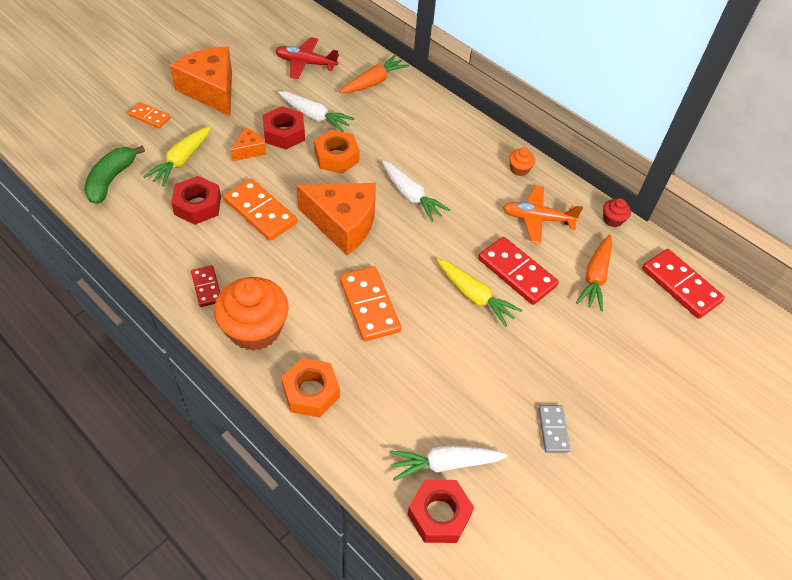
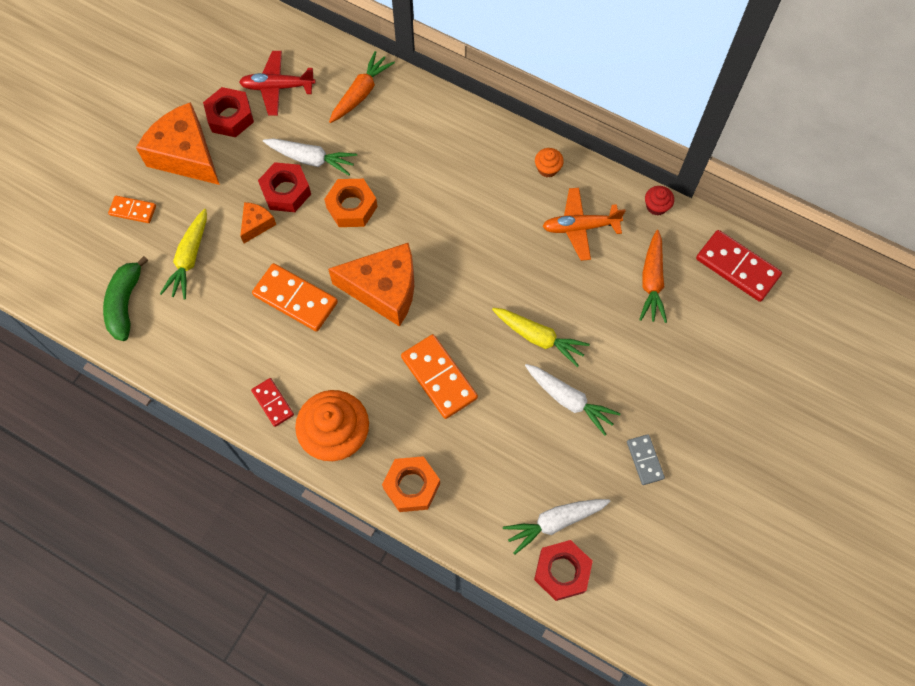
camera: 10 degrees left, 15 degrees up
red nut [171,176,221,225] -> red nut moved to [203,87,254,137]
white carrot [382,160,450,222] -> white carrot moved to [525,364,621,436]
red domino [478,237,559,305] -> none

